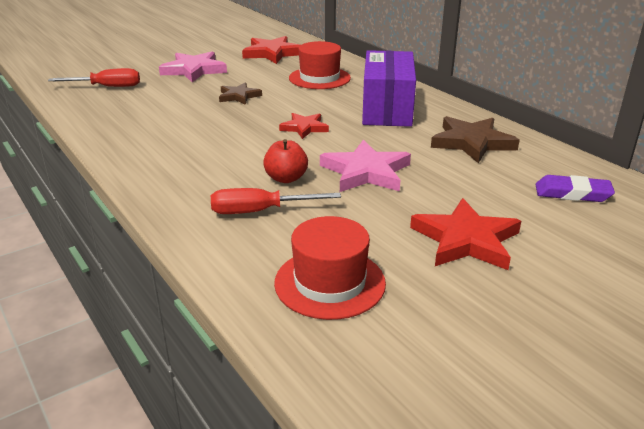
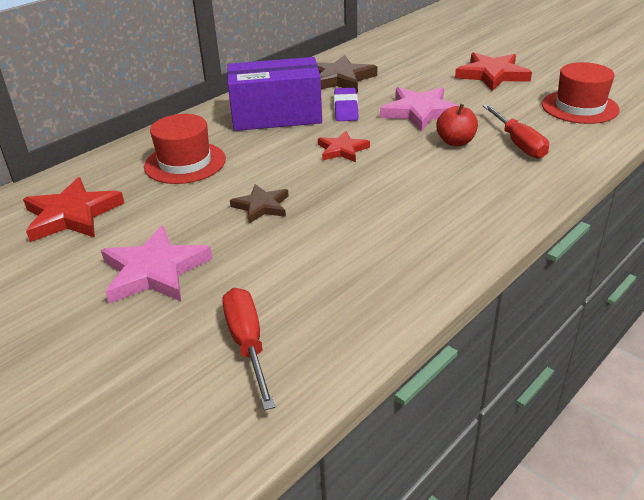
camera: 100 degrees left, 5 degrees up
purple eraser [536,175,615,202] -> purple eraser moved to [334,88,358,121]

